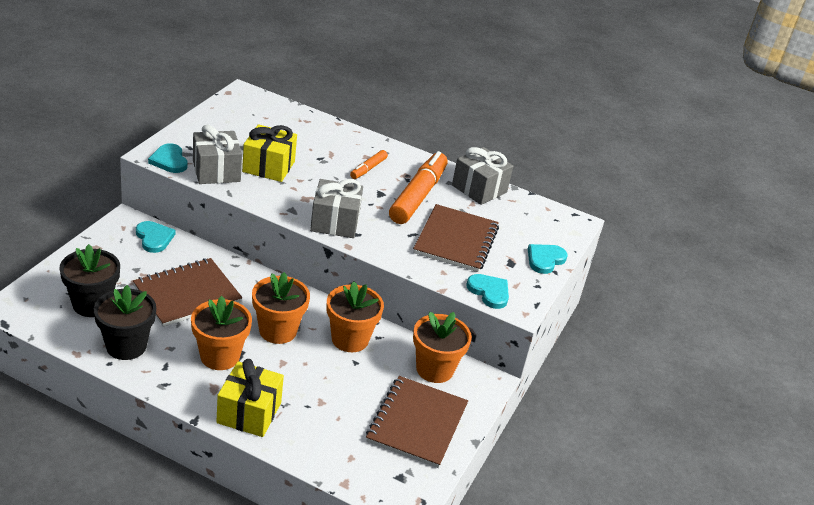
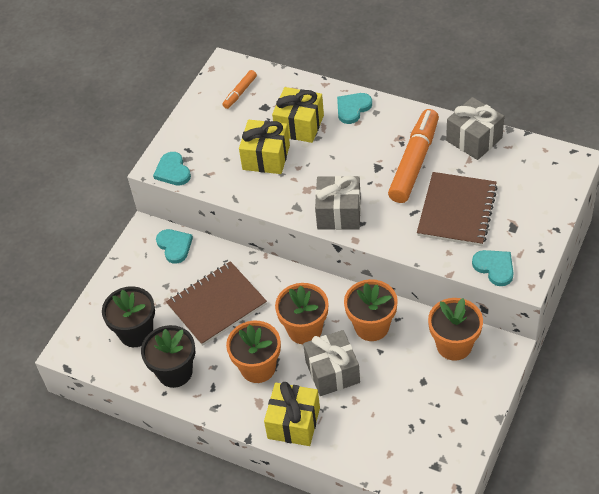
camera: 10 degrees right, 15 degrees up
grey gift [193,125,242,184] -> grey gift moved to [303,330,360,396]
orange marker [350,150,388,179] -> orange marker moved to [222,70,257,109]
brown notebook [366,376,468,468] -> none
turquoise heart [528,244,567,274] -> turquoise heart moved to [337,93,372,124]
none -> yellow gift [272,87,324,143]

